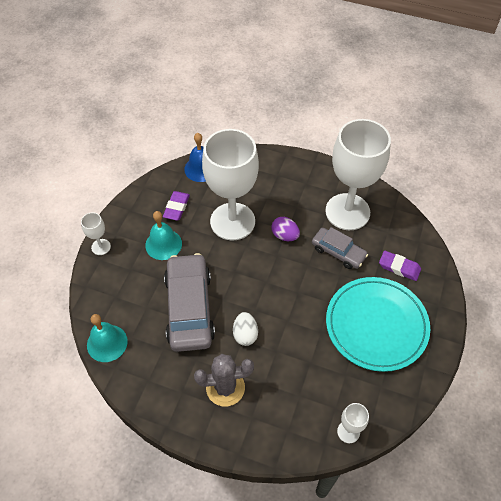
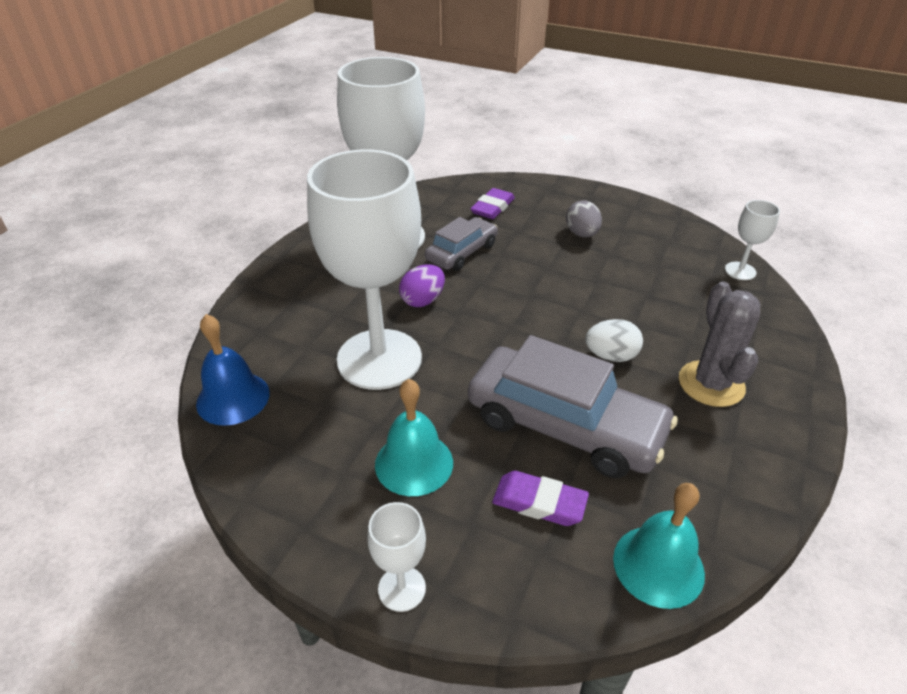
camera: 85 degrees left, 15 degrees down
purple eraser [163,191,190,221] -> purple eraser moved to [492,471,589,526]
grey car [164,253,215,352] -> grey car turned 150 degrees counterclockwise [468,335,678,478]
turquoise plate [326,277,430,372] -> grey egg [566,200,602,237]

